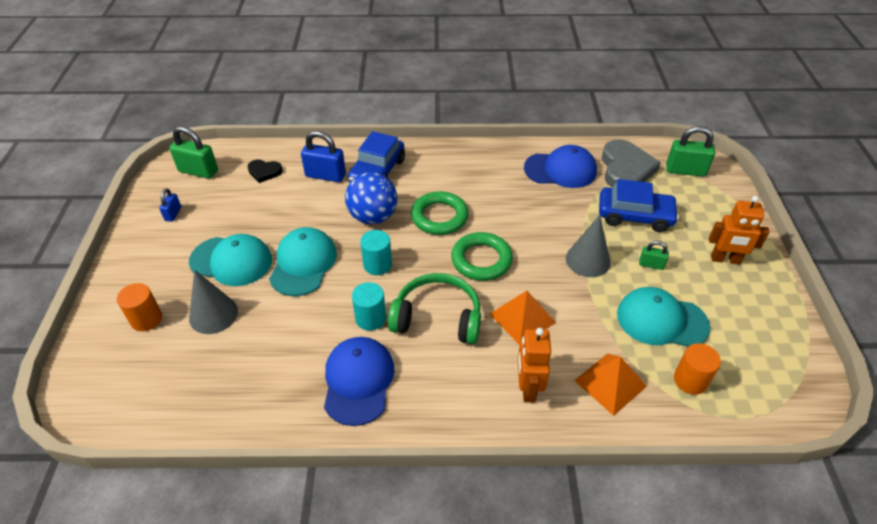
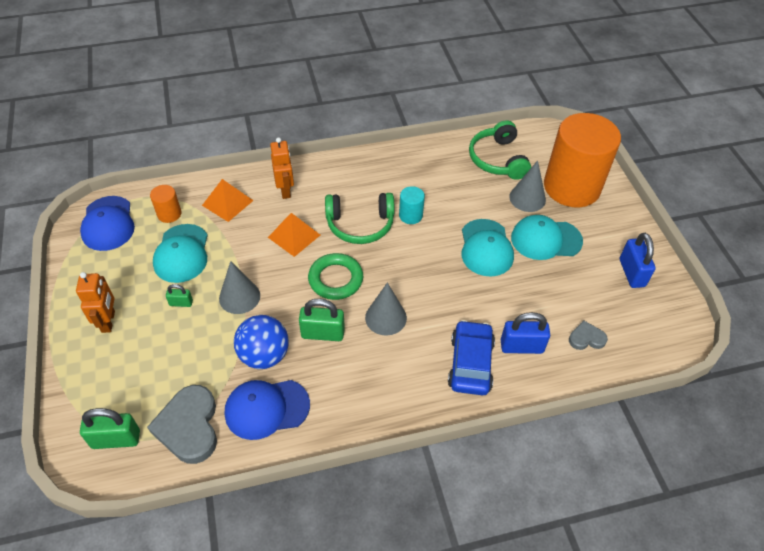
camera: 165 degrees right, 5 degrees up
orange cylinder [117,283,162,331] -> orange cylinder [544,113,621,207], size x2.48
blue padlock [159,188,181,222] -> blue padlock [620,233,656,288], size x1.82
green padlock [170,127,218,179] -> green padlock moved to [299,299,345,341]
black heart [248,160,283,183] -> grey heart [569,320,608,350]
blue cap [324,337,394,426] -> blue cap moved to [80,196,135,251]
blue ball [345,172,398,224] -> blue ball moved to [234,315,289,369]
turquoise cylinder [360,230,392,275] -> none
green ring [411,191,469,235] -> grey cone [365,283,407,336]
blue car [599,179,679,232] -> none
turquoise cap [617,287,710,347] -> turquoise cap turned 90 degrees clockwise [153,224,208,283]
orange robot [709,196,770,265] -> orange robot turned 90 degrees clockwise [76,272,115,333]
none -> green headphones [469,120,531,180]

